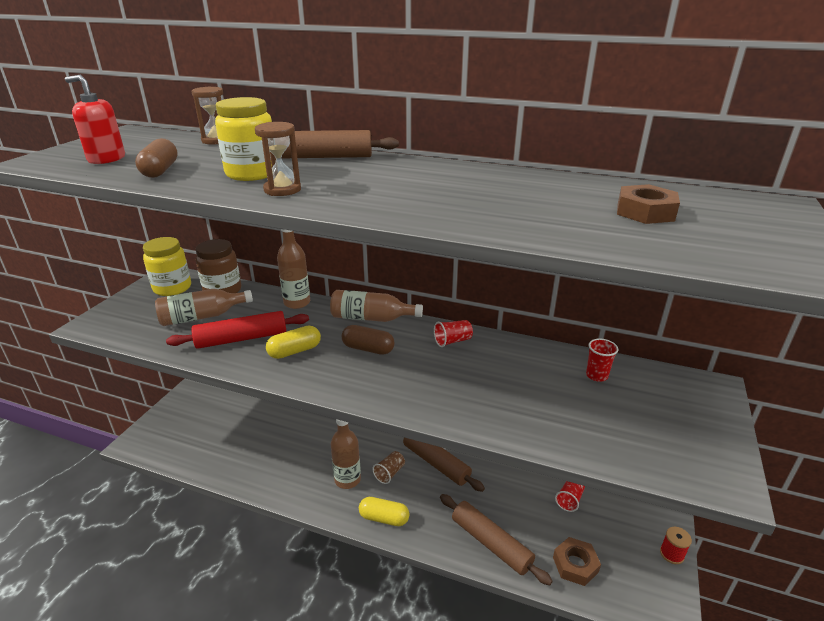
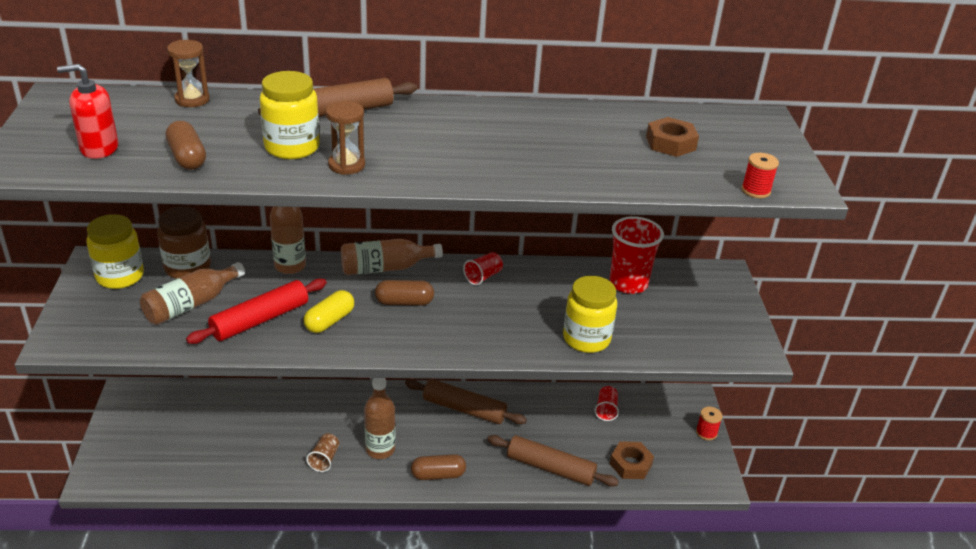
camera: 25 degrees left, 5 degrees up
yellow capsule [359,497,409,526] -> brown capsule [411,454,466,480]
brown cup [372,451,405,484] -> brown cup moved to [306,433,339,472]
red cup [586,339,619,382] -> red cup [609,216,664,294], size x1.89
none -> yellow jar [563,276,617,353]
none -> red spool [742,153,779,198]

